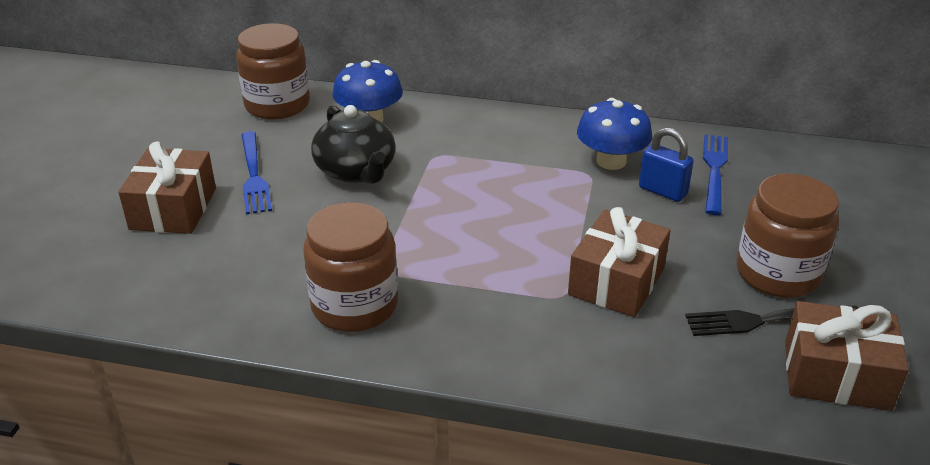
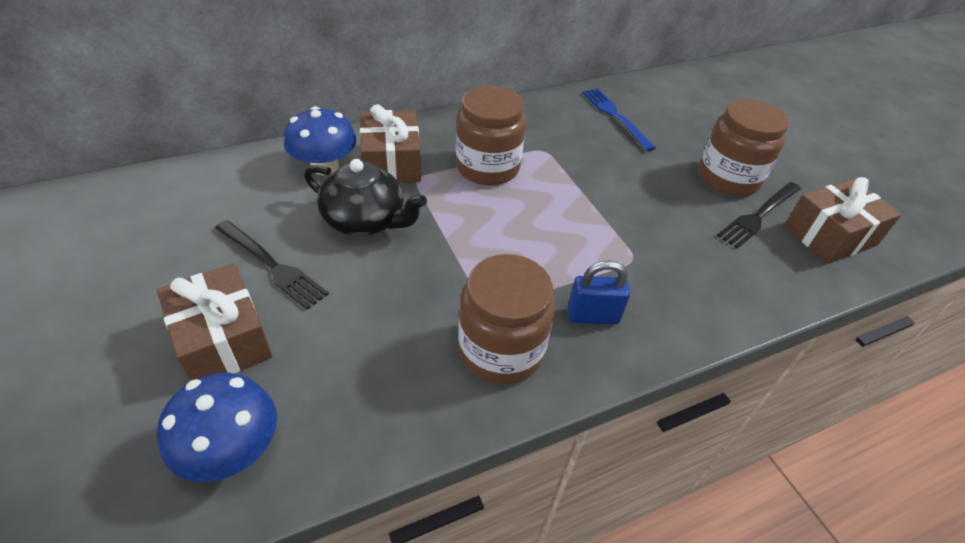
camera: 40 degrees left, 10 degrees up
brown jar [236,23,310,120] -> brown jar moved to [456,86,526,185]
blue fork [241,131,272,214] -> black fork [215,220,329,310]
brown gift [568,207,671,317] -> brown gift moved to [360,104,421,183]
blue mushroom [577,98,652,170] -> blue mushroom moved to [157,373,277,482]
blue padlock [639,127,694,202] -> blue padlock moved to [568,260,630,325]

